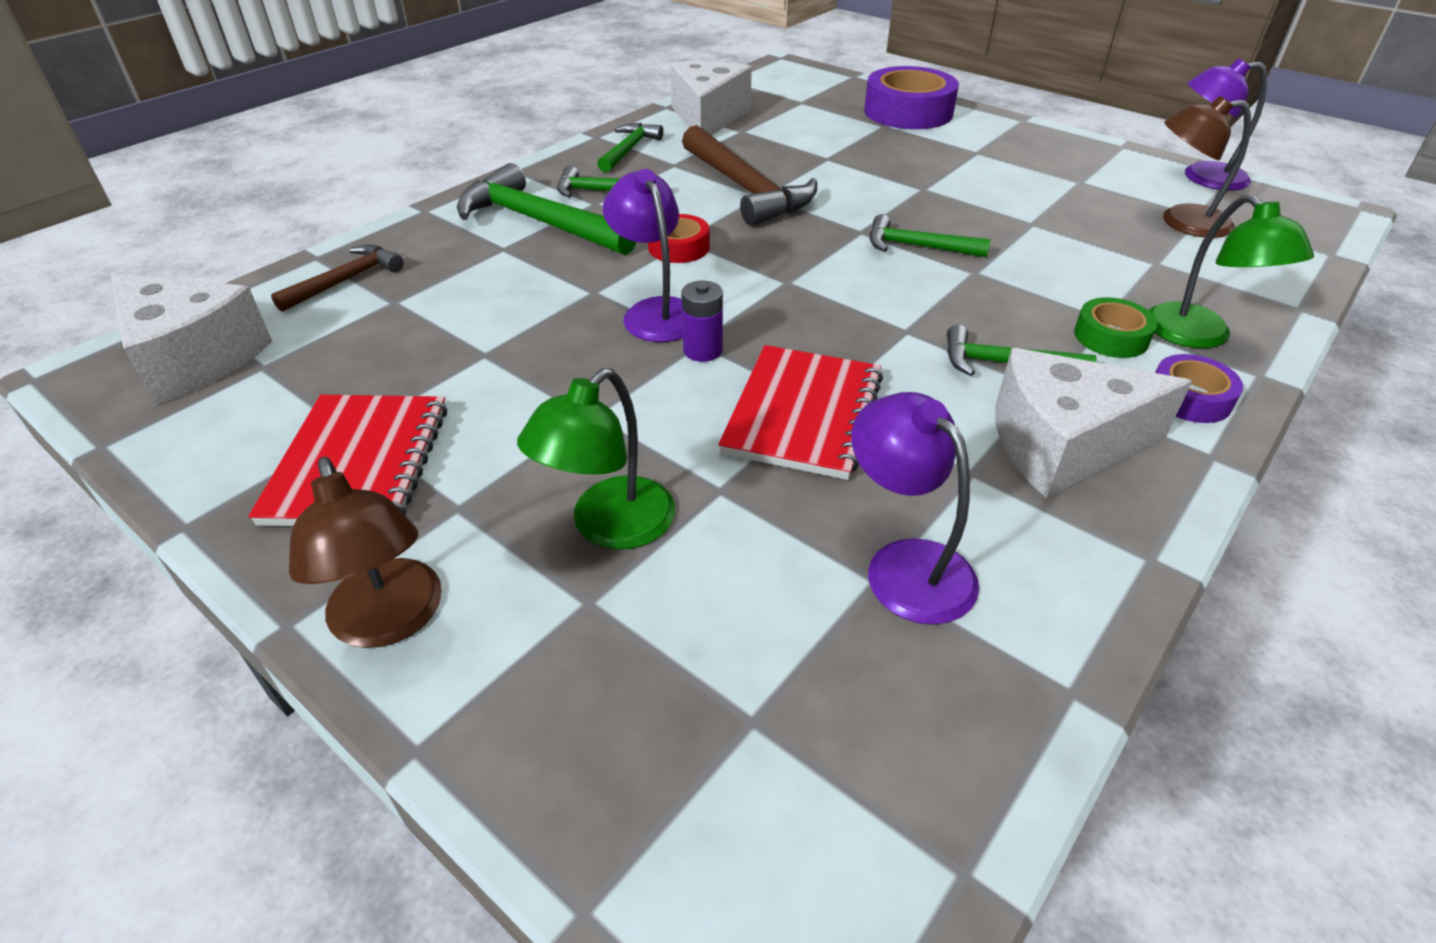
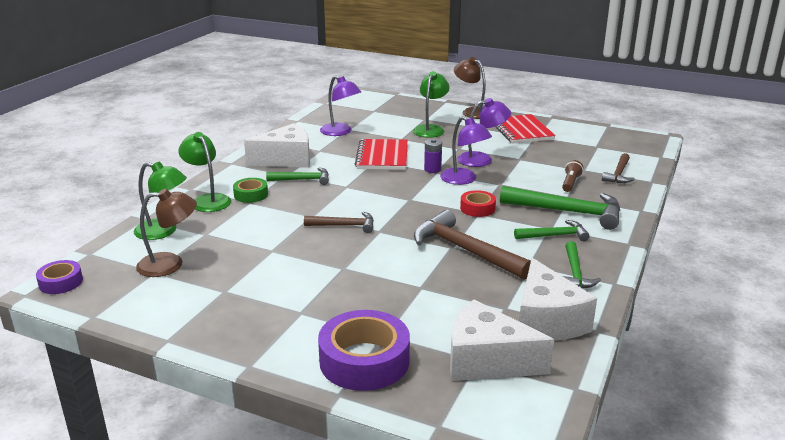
camera: 165 degrees right, 15 degrees down
white cheese [111,273,272,405] -> white cheese moved to [450,300,554,381]
green hammer [870,214,991,257] -> brown hammer [304,212,374,233]
purple tape [1155,354,1243,423] -> purple tape moved to [36,260,83,294]
purple lamp [1185,58,1267,191] -> purple lamp moved to [457,98,511,167]
none -> green lamp [134,161,187,240]
none -> brown flashlight [562,160,583,192]

